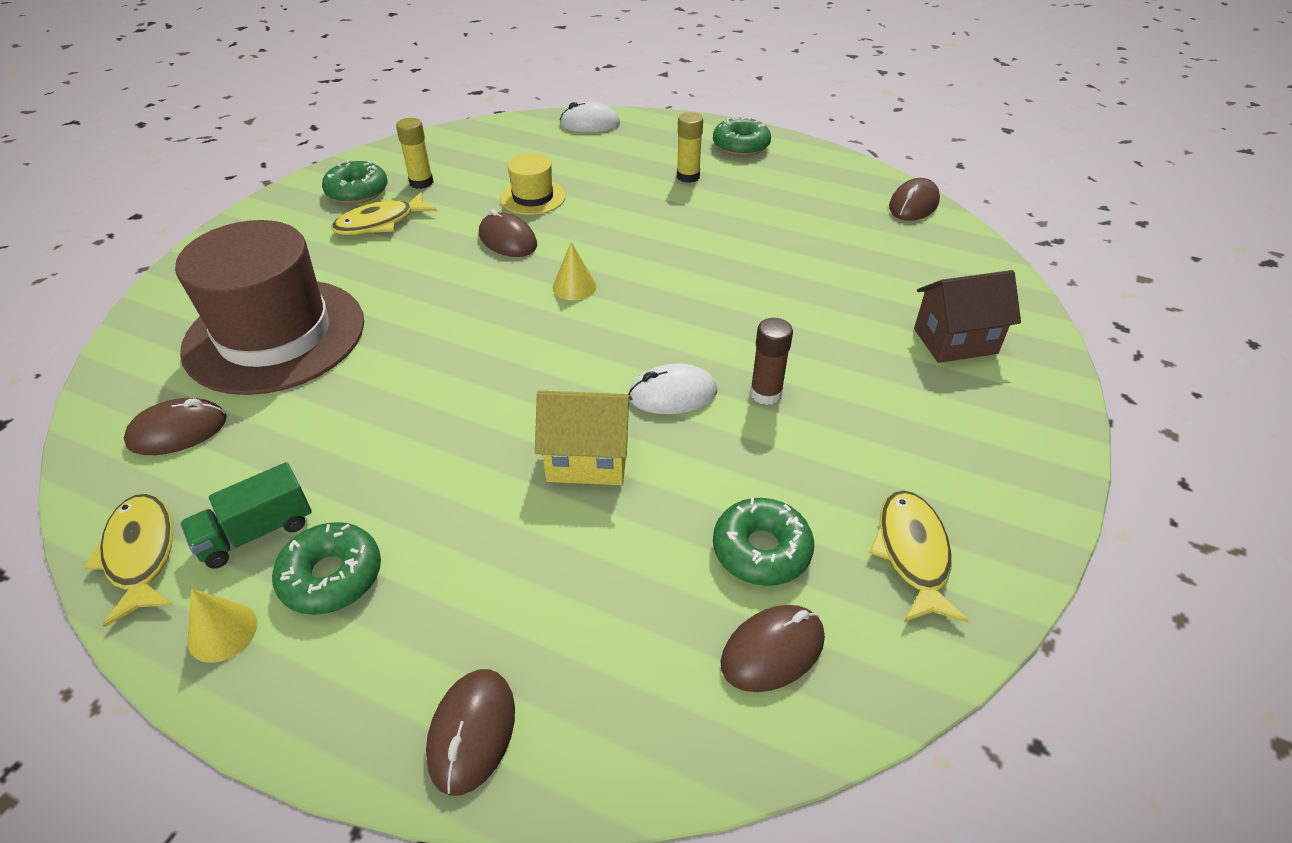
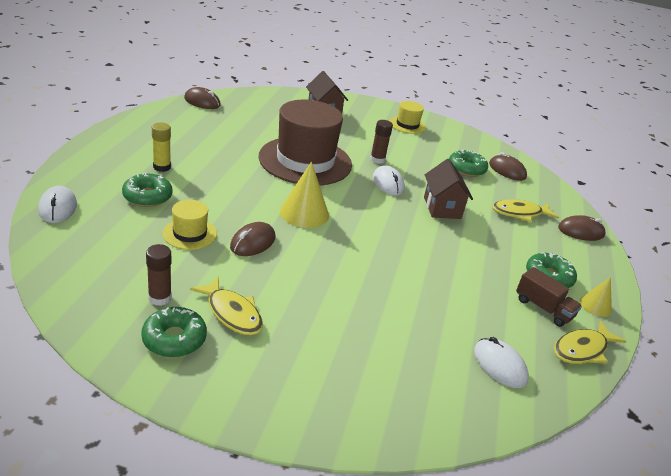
camera: 105 degrees left, 10 degrees down
brown mouse [124,398,227,455] -> white mouse [474,337,529,388]
brown hat [175,220,364,395] -> brown hat moved to [259,100,352,185]
green truck [180,462,312,569] -> brown truck [516,267,582,327]
yellow glue stick [396,118,434,189] -> brown glue stick [146,244,172,306]
yellow house [535,391,633,485] -> brown house [424,159,473,219]
yellow cone [553,242,597,300] -> yellow cone [280,162,329,228], size x1.72
green donut [713,117,771,156] -> green donut moved to [122,173,173,207]
yellow fish [869,490,969,623] -> yellow fish moved to [492,199,559,222]
none -> yellow hat [390,101,426,134]

